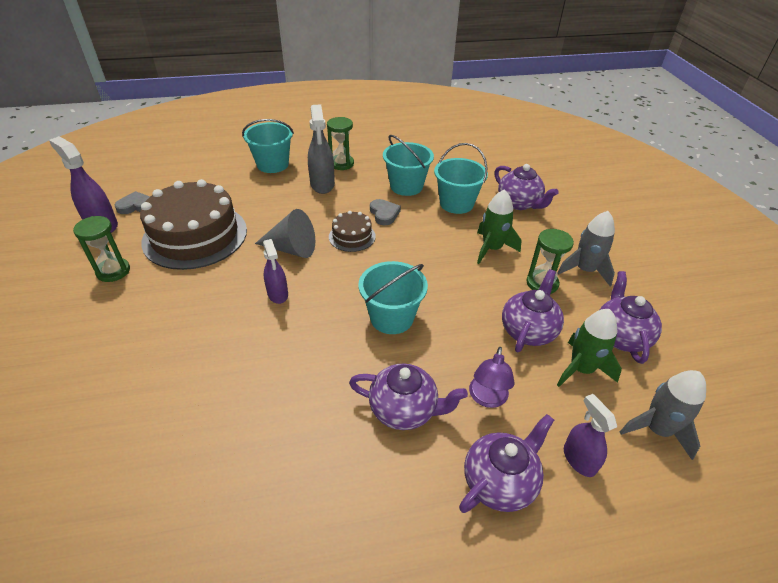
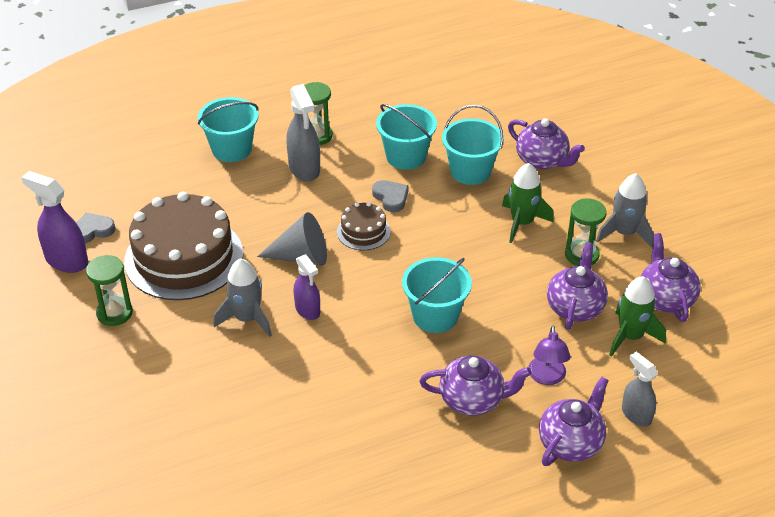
camera: 10 degrees left, 0 degrees up
purple spray bottle [564,394,617,477] -> grey spray bottle [622,352,658,427]
grey rocket [620,370,706,460] -> grey rocket moved to [214,258,272,337]

